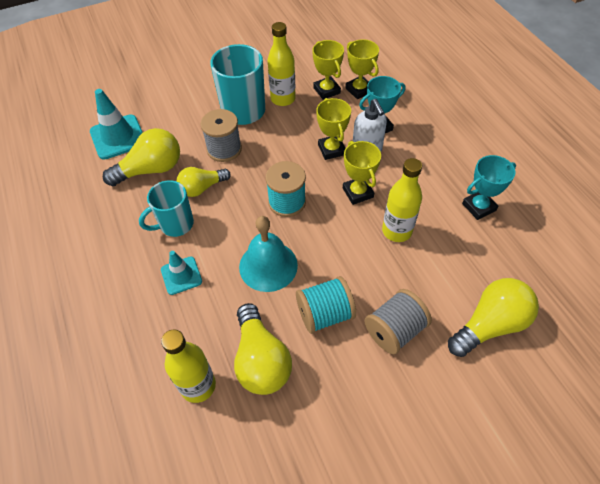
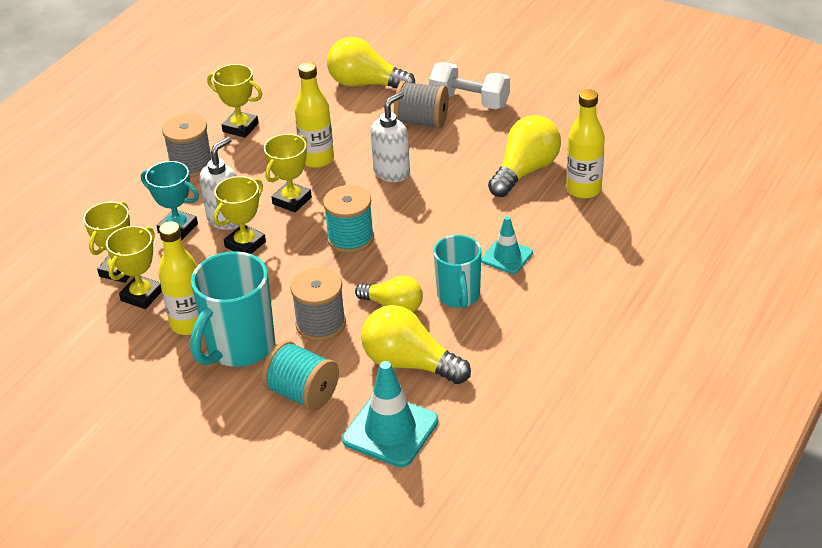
camera: 125 degrees left, 15 degrees down
turquoise mug [139,180,194,237] -> turquoise mug turned 60 degrees clockwise [433,235,481,308]
turquoise bell [239,216,298,292] -> none
turquoise spool [296,276,356,334] -> turquoise spool moved to [262,340,339,411]
turquoise trophy [462,155,516,220] -> yellow trophy [207,64,262,138]
none -> grey spool [162,114,212,177]
none -> white soap dispenser [371,92,410,182]
none -> white dumbbell [429,62,510,109]

